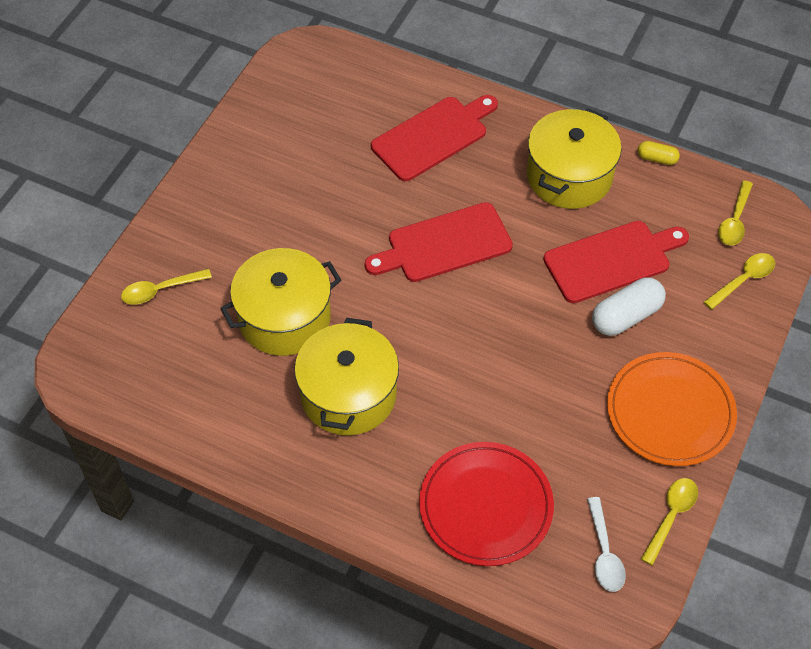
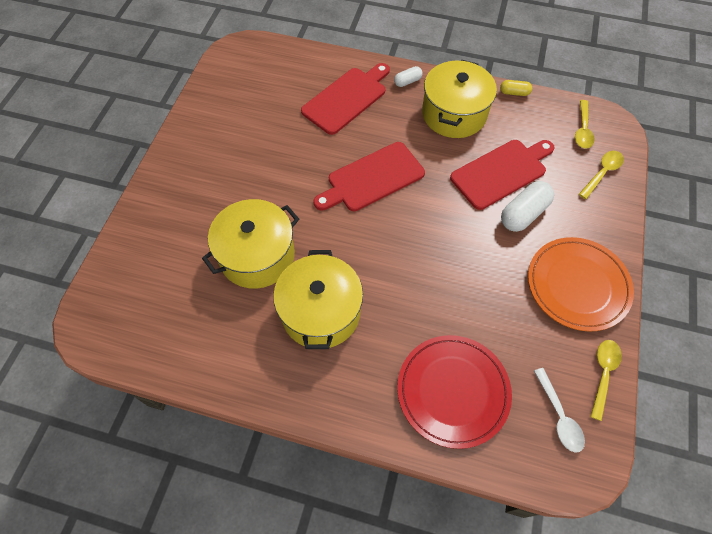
camera: 10 degrees left, 5 degrees up
yellow spoon [121,269,212,305] -> none
none -> white capsule [394,66,423,87]

